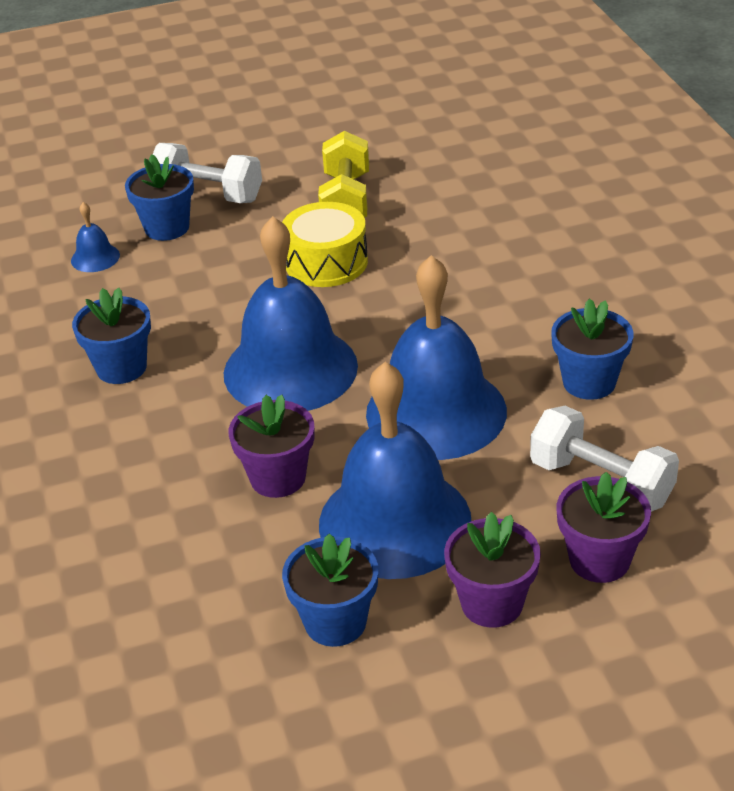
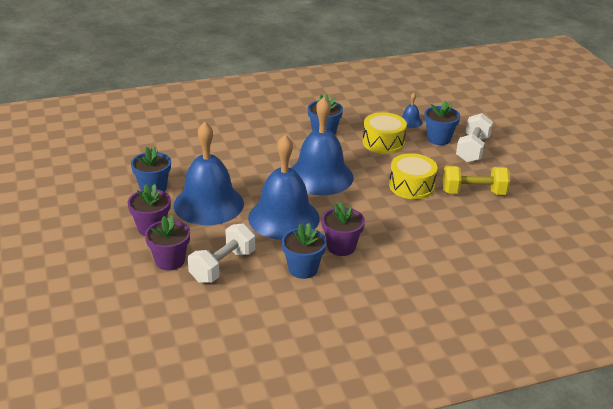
camera: 85 degrees right, 5 degrees down
purple flower pot [229,395,314,498] -> purple flower pot moved to [321,202,365,256]
none -> yellow drum [362,112,407,154]

